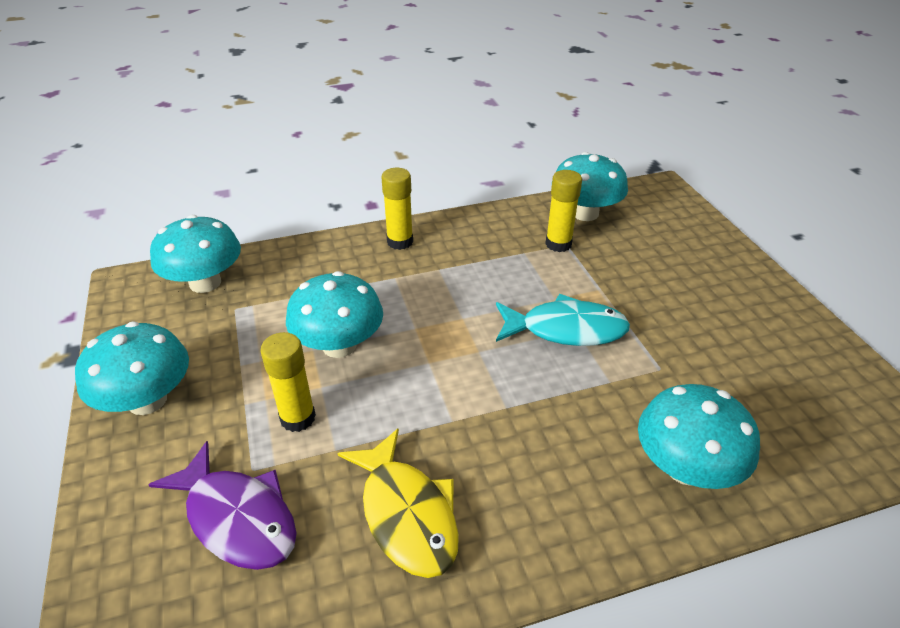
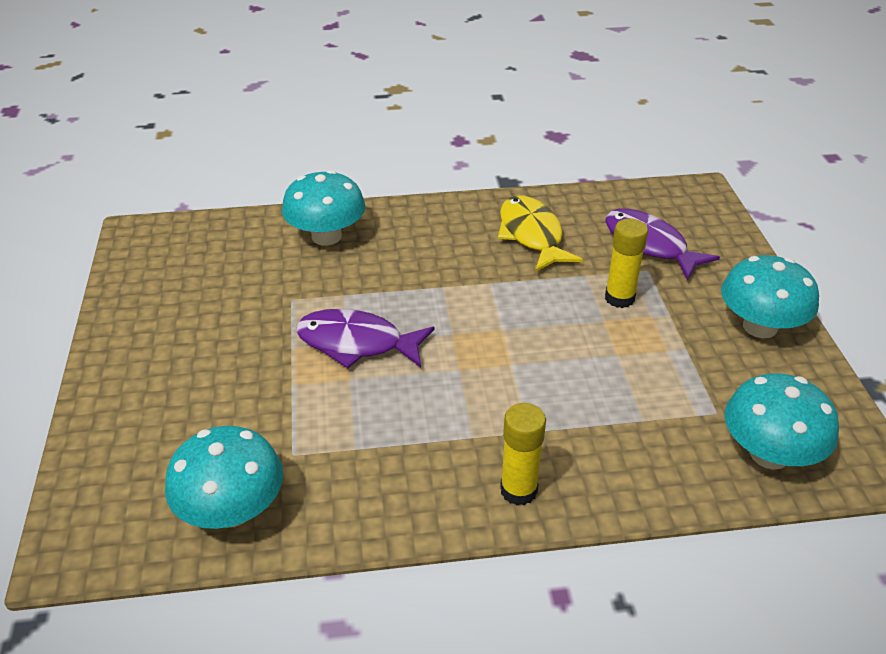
camera: 170 degrees left, 0 degrees up
turquoise mushroom [286,271,383,358] -> none
turquoise fish [496,294,630,346] -> purple fish [296,309,435,368]
yellow glue stick [545,170,582,252] -> none

